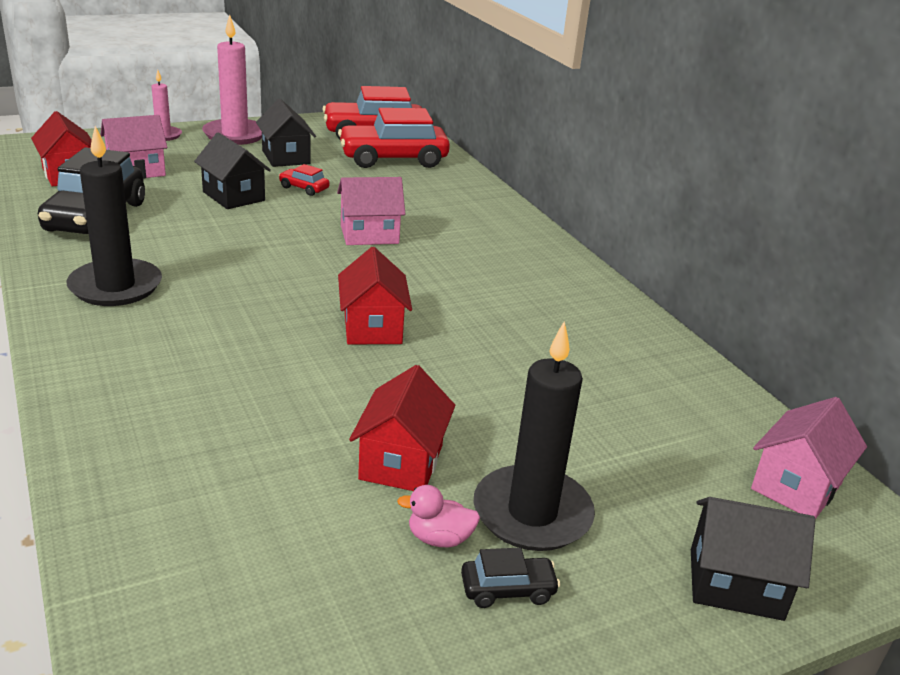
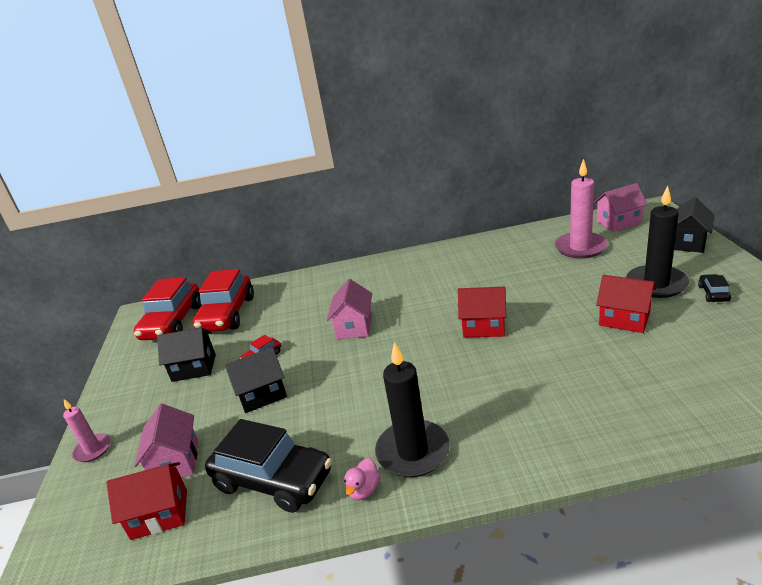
camera: 65 degrees left, 0 degrees up
pink candle [202,15,262,145] -> pink candle moved to [555,159,608,259]
pink duck [397,485,480,547] -> pink duck moved to [344,458,380,500]
pink house [751,397,867,519] -> pink house turned 75 degrees counterclockwise [594,183,648,232]

